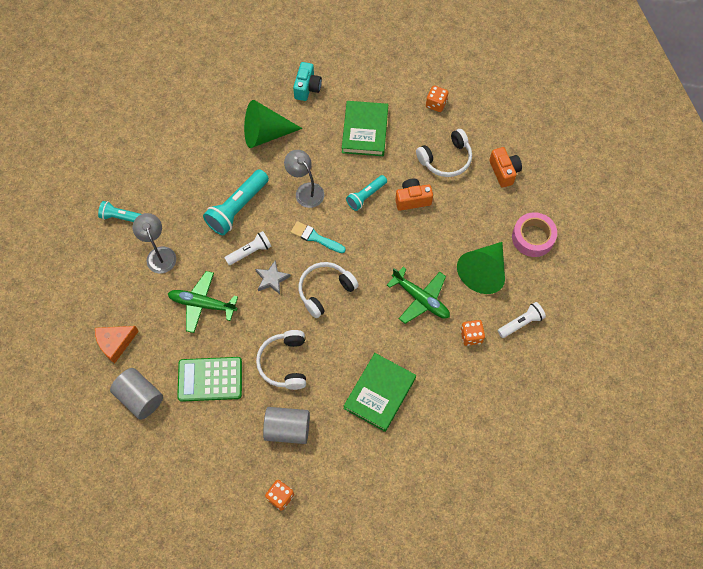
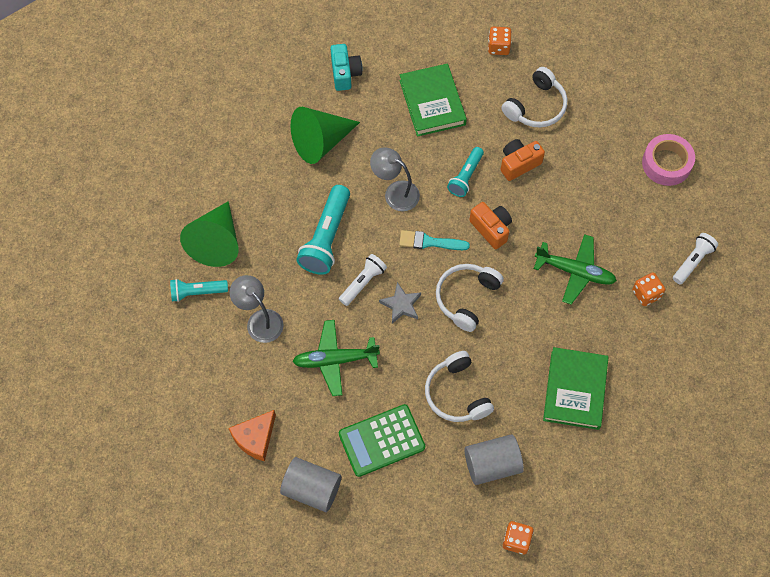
camera: 20 degrees left, 0 degrees up
green cone [457,242,505,294] -> green cone moved to [180,201,239,267]
orange camera [489,147,522,188] -> orange camera moved to [469,202,512,249]

